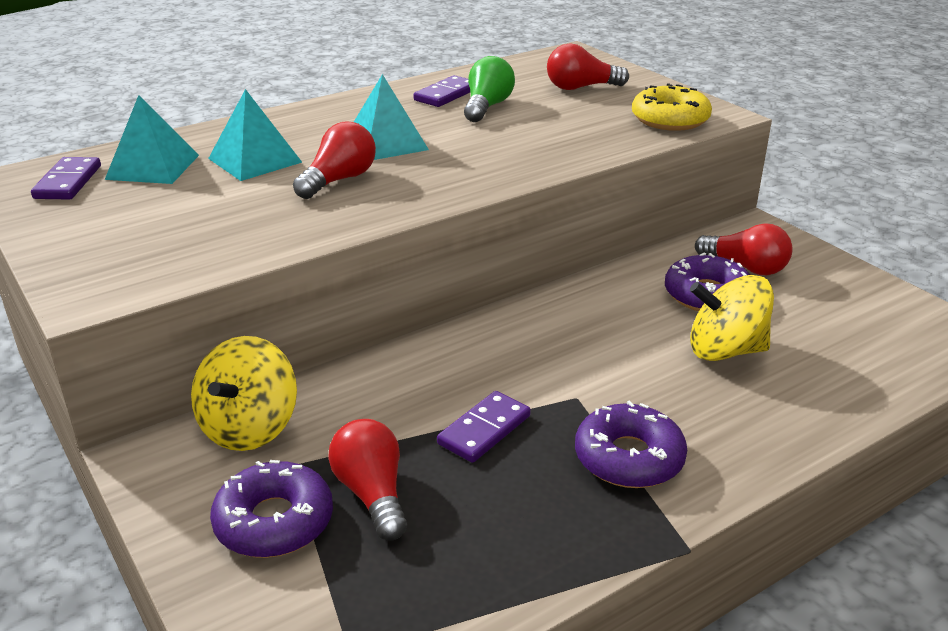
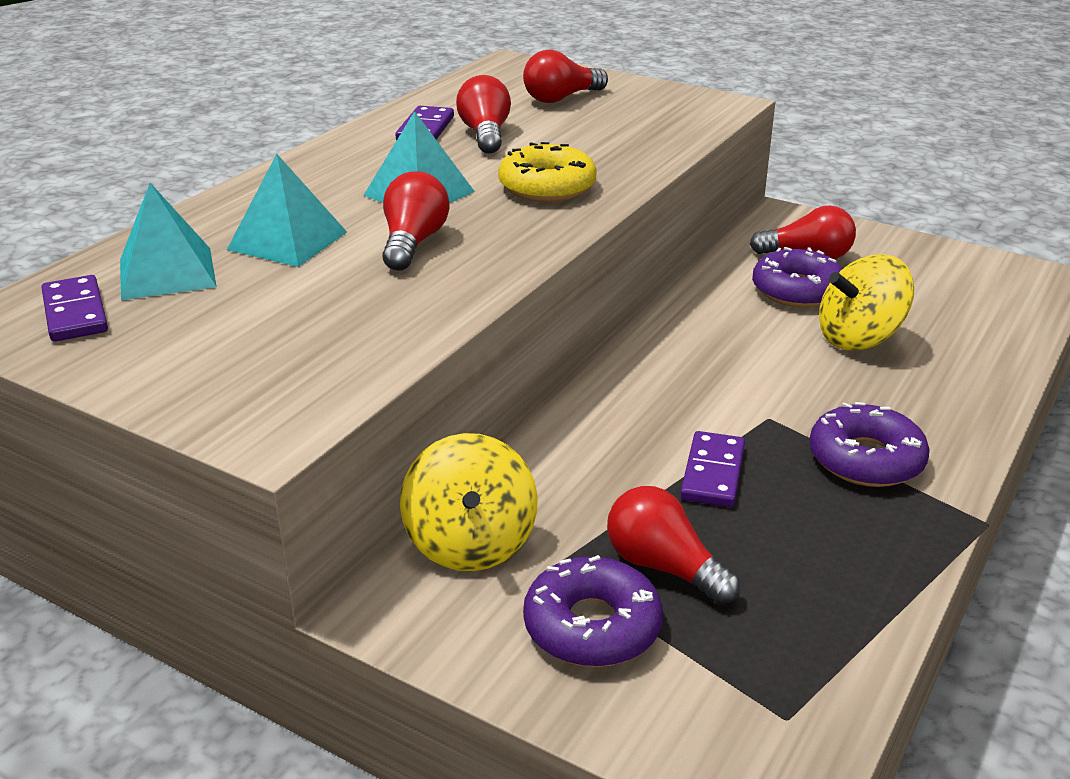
camera: 25 degrees left, 0 degrees up
green light bulb [464,56,515,122] -> red light bulb [456,75,511,154]
yellow donut [632,83,712,131] -> yellow donut moved to [498,142,597,202]

